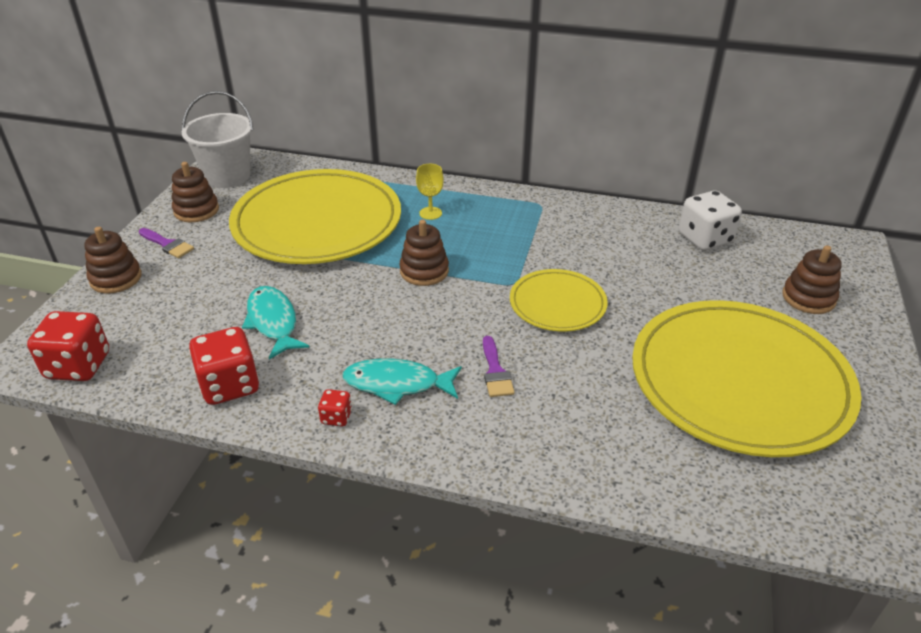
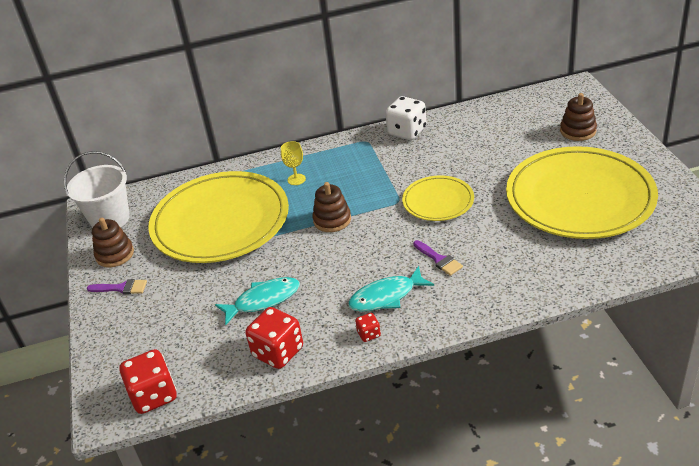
camera: 25 degrees left, 0 degrees up
brown stacking toy [84,227,142,294] -> none
turquoise fish [242,286,310,360] -> turquoise fish turned 120 degrees clockwise [215,277,300,325]
white dice [679,191,742,251] -> white dice moved to [385,96,427,140]

